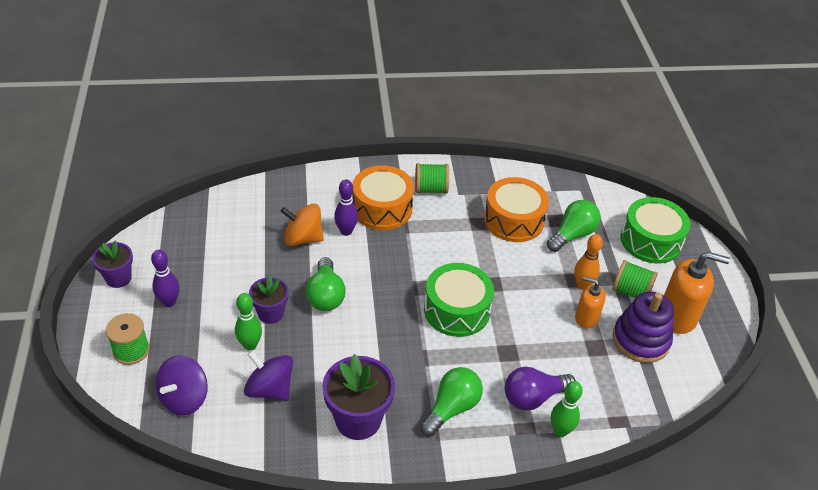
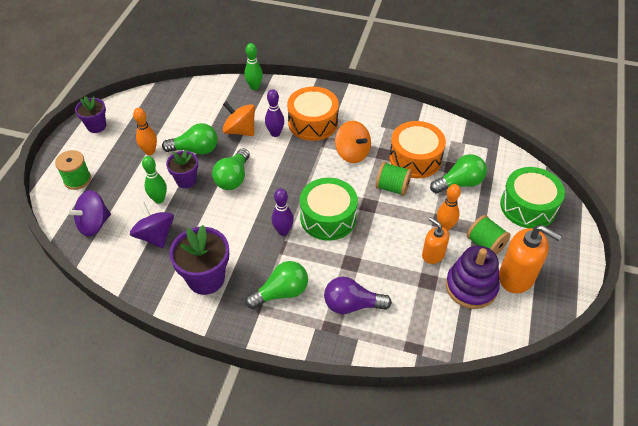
camera: 25 degrees right, 5 degrees up
purple bowling pin [151,250,179,307] -> purple bowling pin moved to [271,188,294,236]
green spool [415,163,449,194] -> green spool moved to [376,162,412,196]
green bowling pin [551,381,583,437] -> green bowling pin moved to [244,43,263,90]
none -> orange bowling pin [133,108,157,155]
none -> green light bulb [162,123,218,155]
none -> orange spinning top [335,121,371,163]

